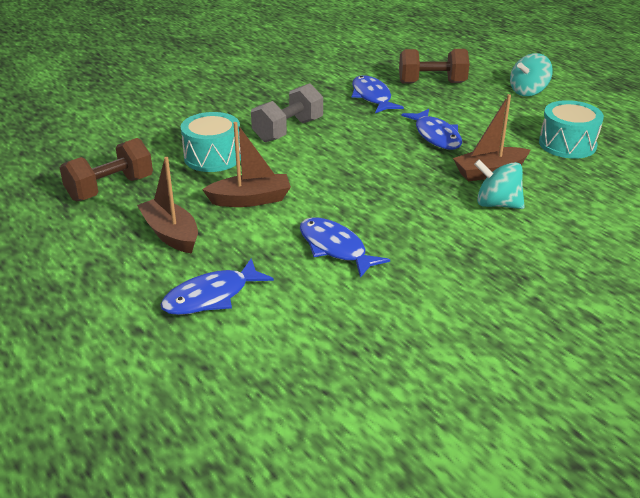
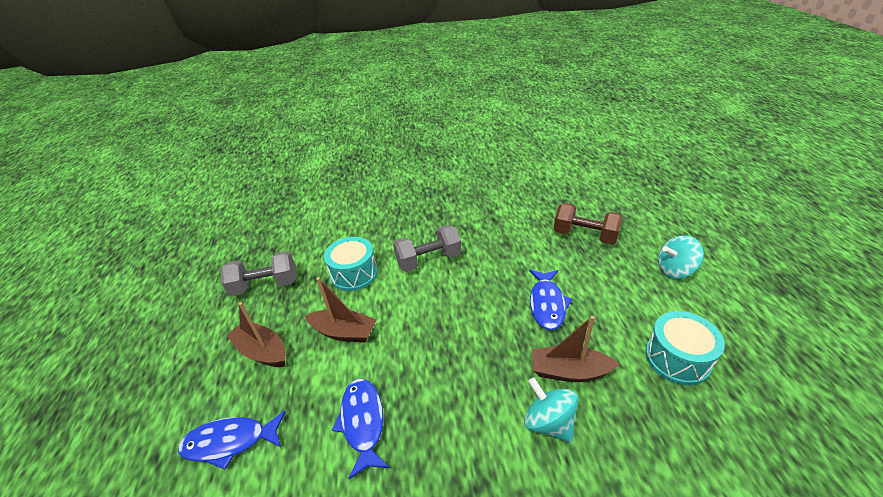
camera: 30 degrees right, 5 degrees up
brown dumbbell [60,138,153,201] -> grey dumbbell [221,251,297,296]
brown boat [137,157,198,254] -> brown boat turned 45 degrees counterclockwise [226,302,286,367]
blue fish [352,75,404,113] -> none

